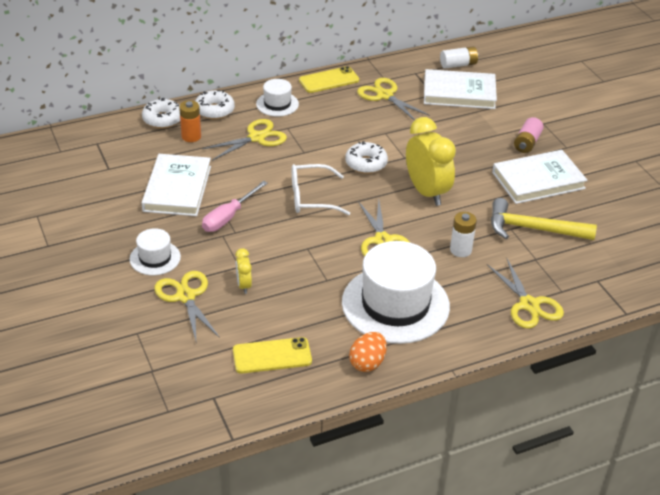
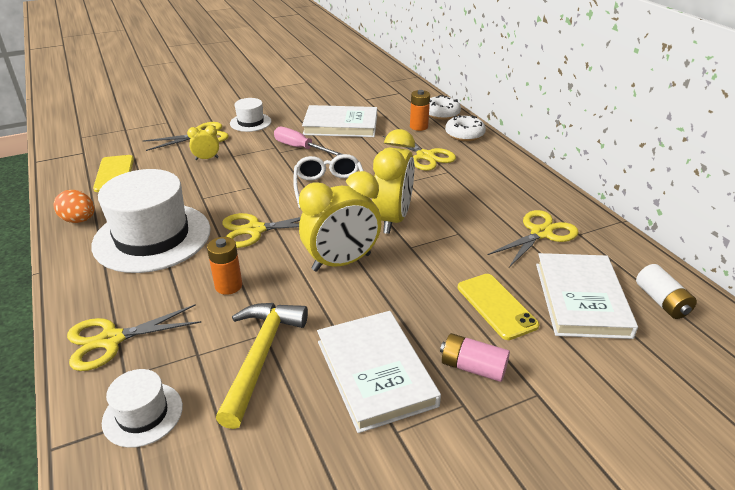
camera: 90 degrees right, 5 degrees down
white hat [256,79,299,117] -> white hat moved to [102,369,183,448]
yellow phone [299,66,359,93] -> yellow phone moved to [458,274,539,340]
white donut [345,141,388,174] -> yellow clock [372,129,415,234]
white battery [450,212,477,257] -> orange battery [207,237,242,295]

